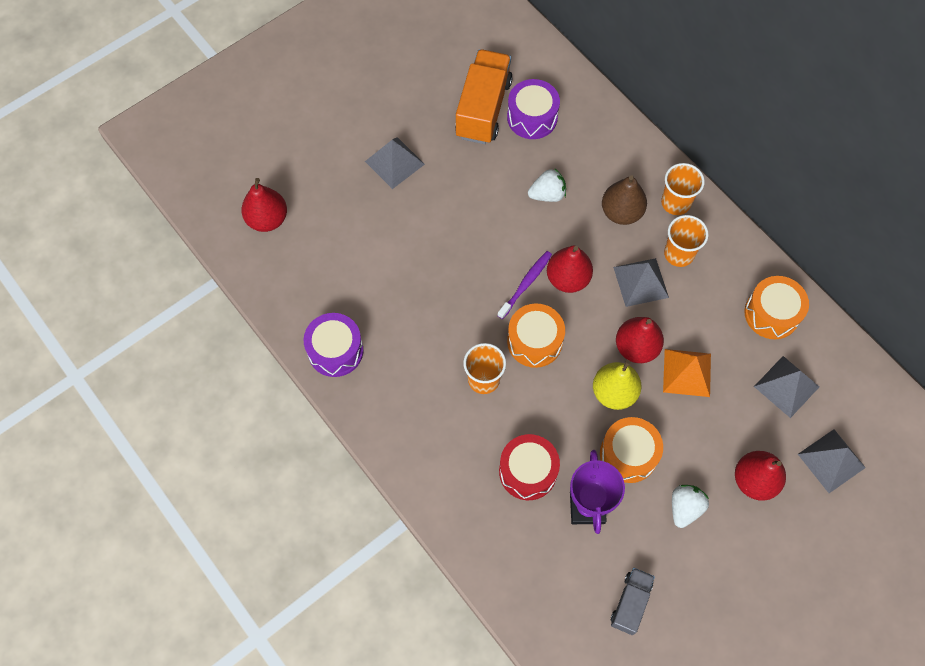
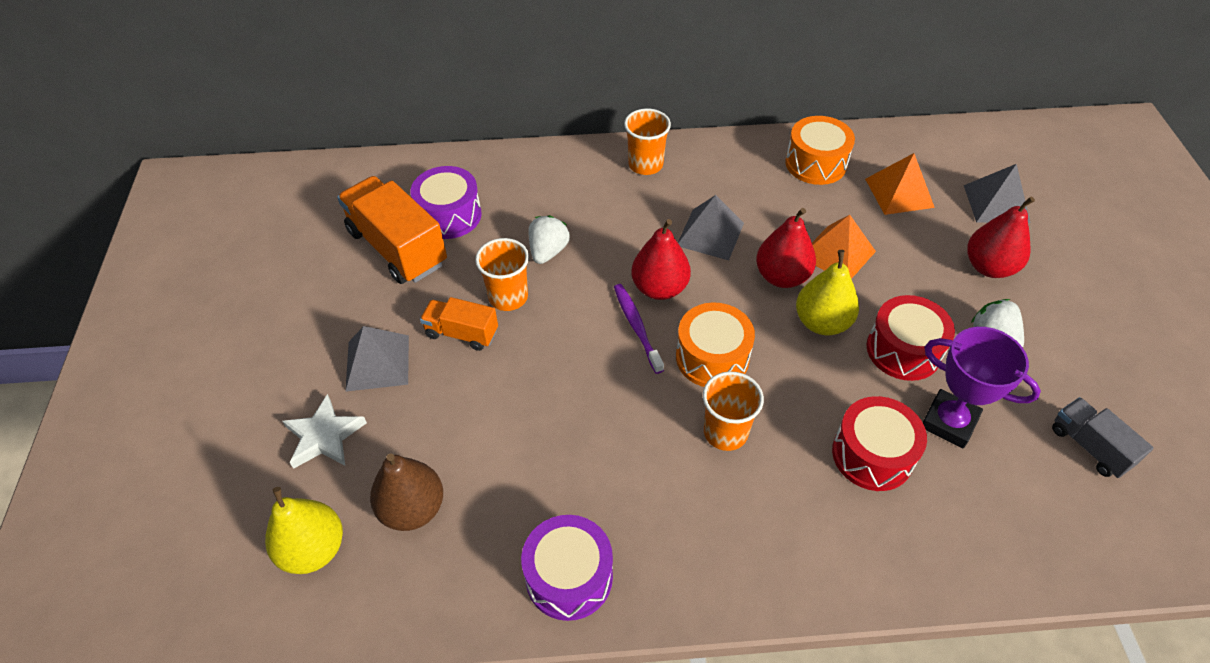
camera: 55 degrees left, 15 degrees down
red pear [241,178,287,232] -> yellow pear [265,487,343,574]
orange drum [600,417,663,483] -> red drum [867,295,955,381]
brown pear [602,175,647,225] -> brown pear moved to [370,453,443,531]
orange cup [664,215,708,267] -> orange cup moved to [475,238,529,311]
grey pyramid [754,356,819,418] -> orange pyramid [865,153,935,215]
none -> white star [282,394,367,469]
none -> orange truck [420,297,498,351]

